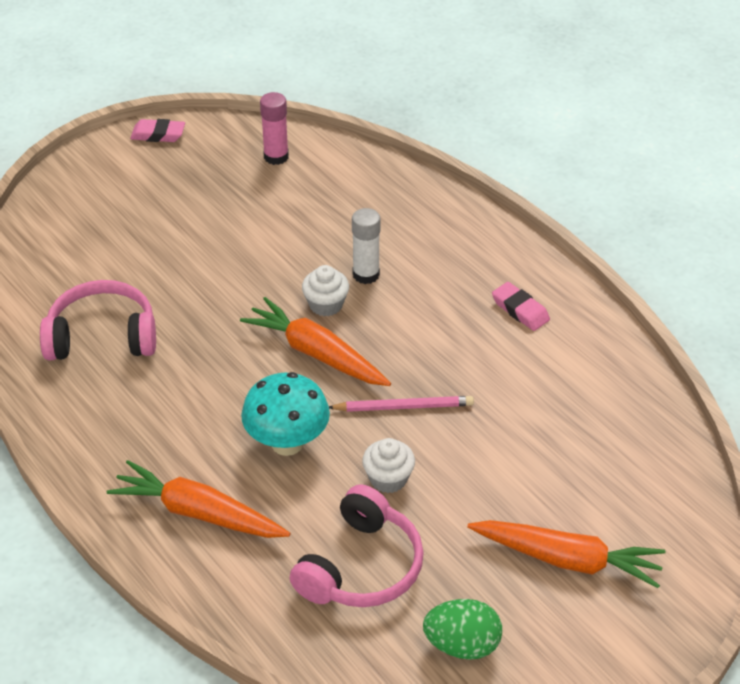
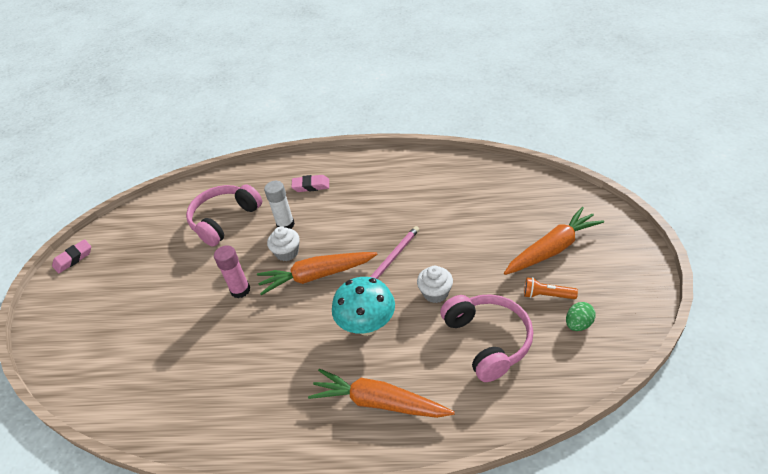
camera: 45 degrees left, 0 degrees up
pink headphones [40,280,156,360] -> pink headphones moved to [186,185,262,247]
orange carrot [107,460,290,538] -> orange carrot turned 45 degrees clockwise [308,369,455,418]
pink glue stick [260,92,289,165] -> pink glue stick moved to [214,246,250,298]
green egg [423,599,502,660] -> green egg [566,302,596,331], size x0.66
pink eraser [492,282,550,331] -> pink eraser moved to [291,175,329,192]
none -> orange flashlight [524,277,578,299]

